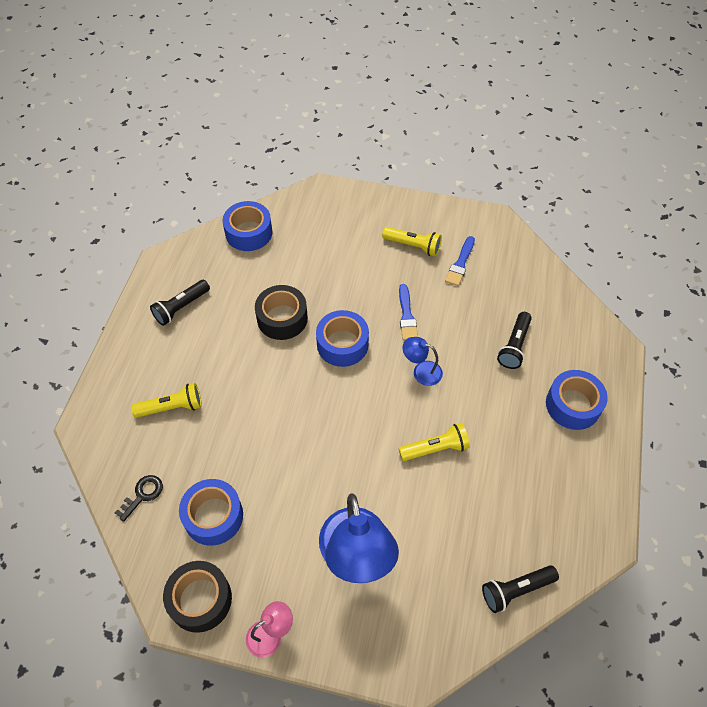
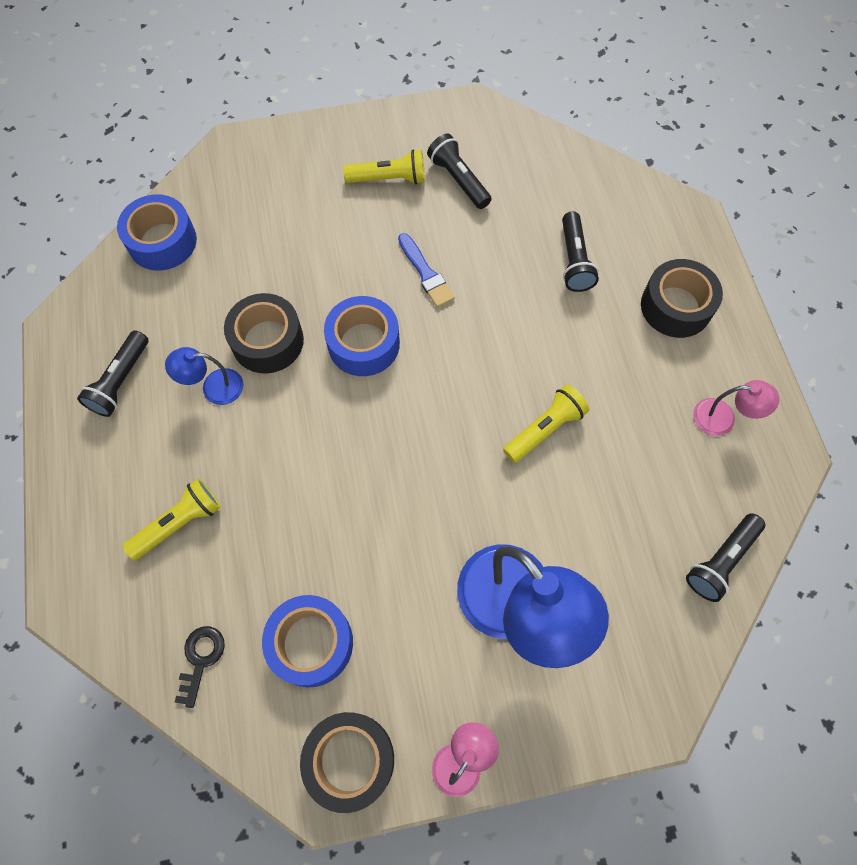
camera: 25 degrees left, 10 degrees up
blue lamp [403,337,443,386] -> blue lamp moved to [165,347,243,405]
blue brush [445,236,475,286] -> black flashlight [427,134,492,209]
blue tape [546,370,608,430] -> black tape [641,259,723,338]
none -> pink lamp [693,380,779,436]

